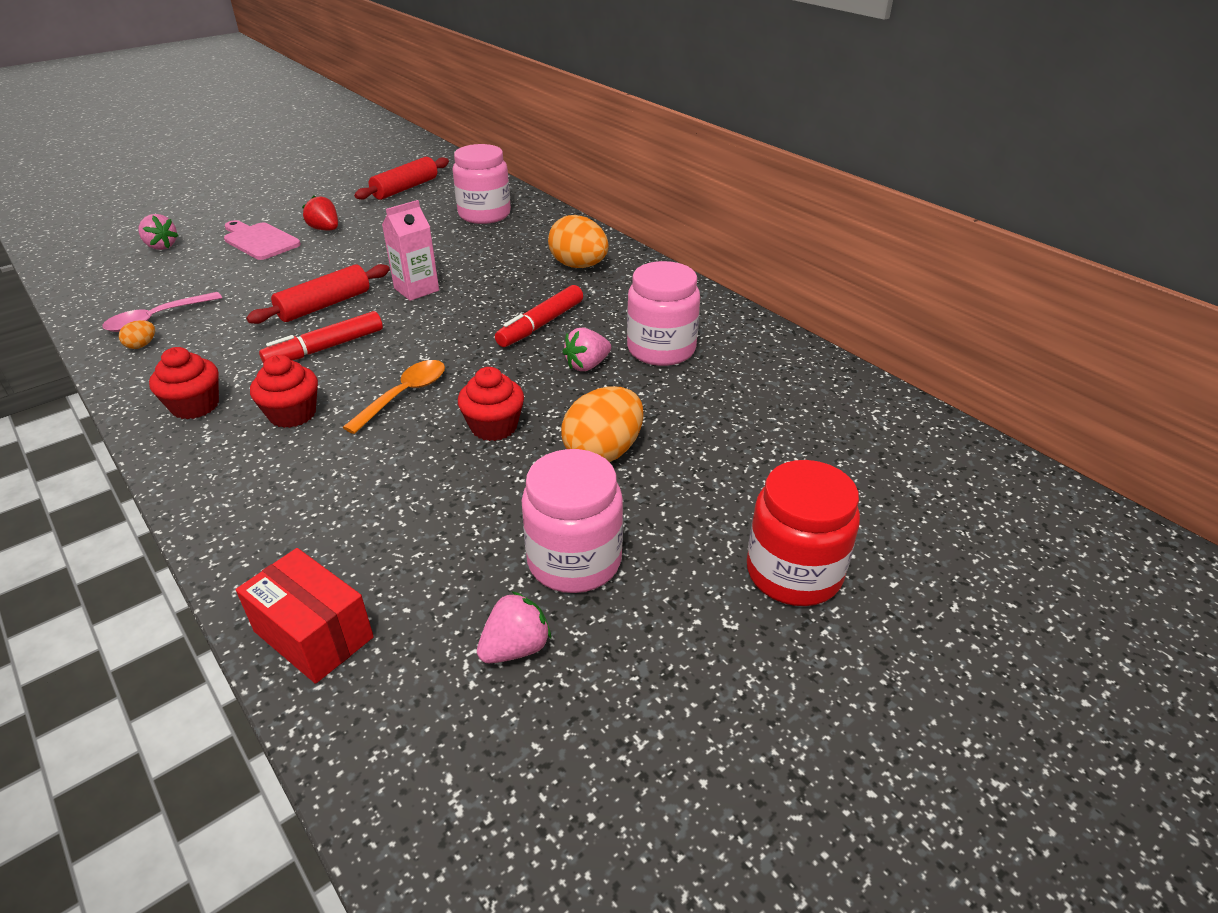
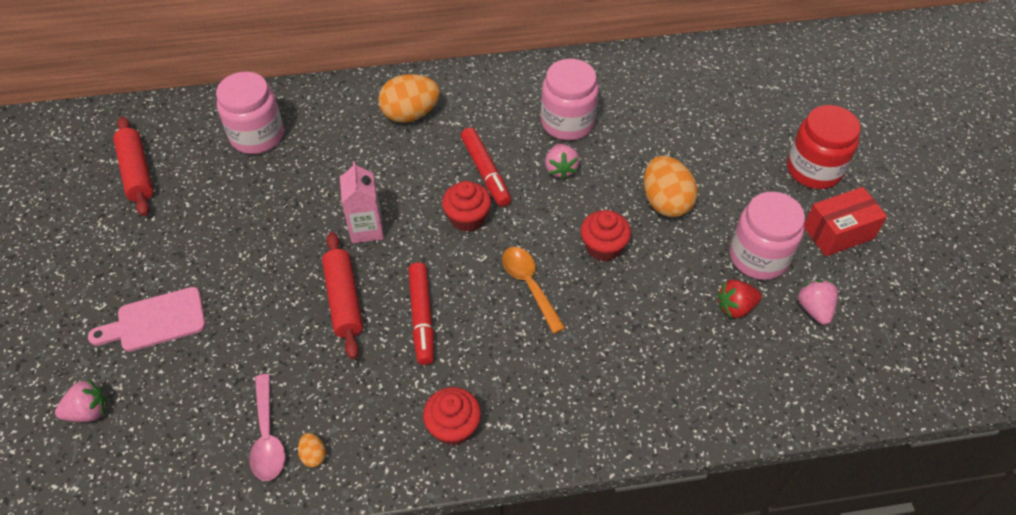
camera: 60 degrees left, 15 degrees up
red box [236,548,374,684] -> red box moved to [804,187,887,256]
red cupcake [250,355,318,428] -> red cupcake moved to [442,181,491,232]
red strawberry [302,196,338,230] -> red strawberry moved to [717,280,762,318]

